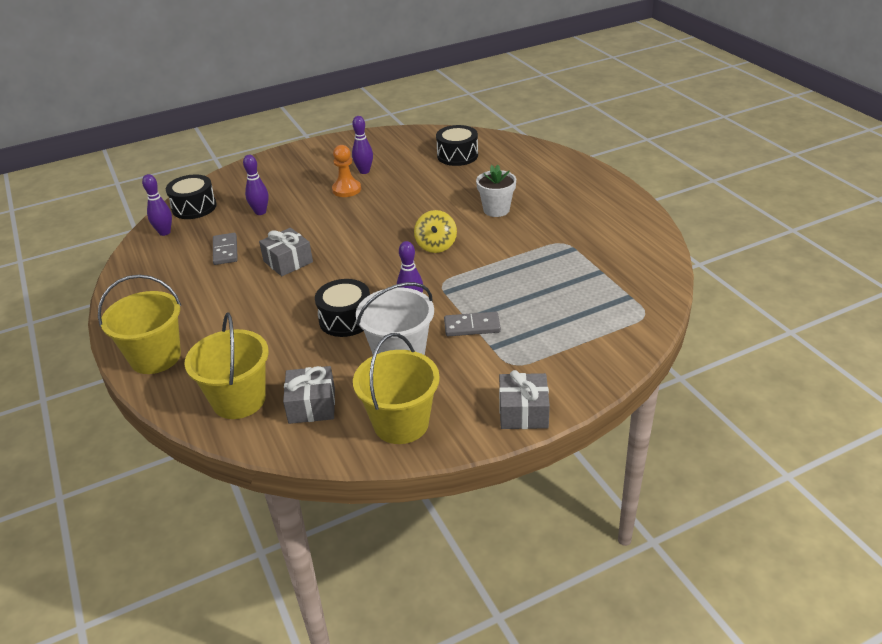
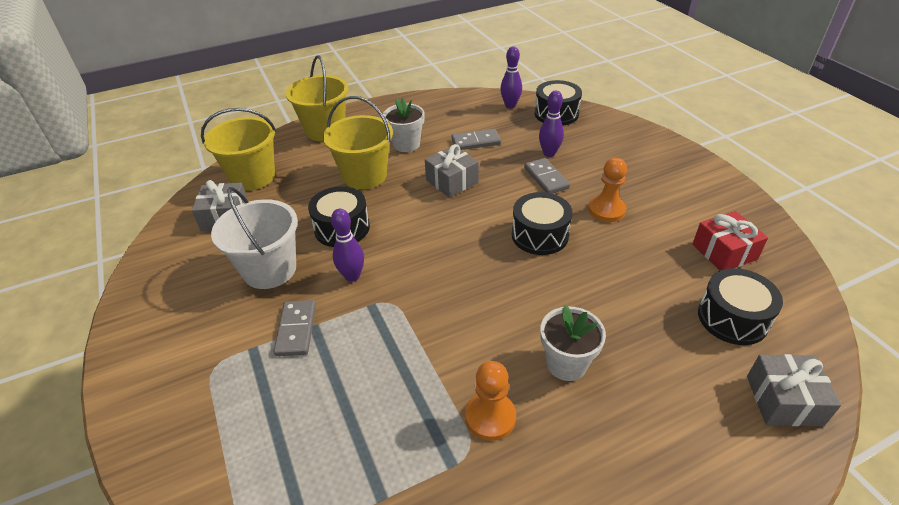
camera: 90 degrees right, 5 degrees up
purple bowling pin [352,116,373,174] -> none
yellow bucket [353,333,440,444] -> yellow bucket moved to [323,96,393,189]
yellow spinning top [414,210,457,253] -> none
grey gift [499,370,550,429] -> grey gift moved to [747,354,841,426]
none -> white flower pot [383,98,425,152]
none -> orange pawn [465,361,516,441]
none -> black drum [512,192,573,255]
none -> grey domino [524,158,570,194]
none -> red gift [692,211,768,270]

